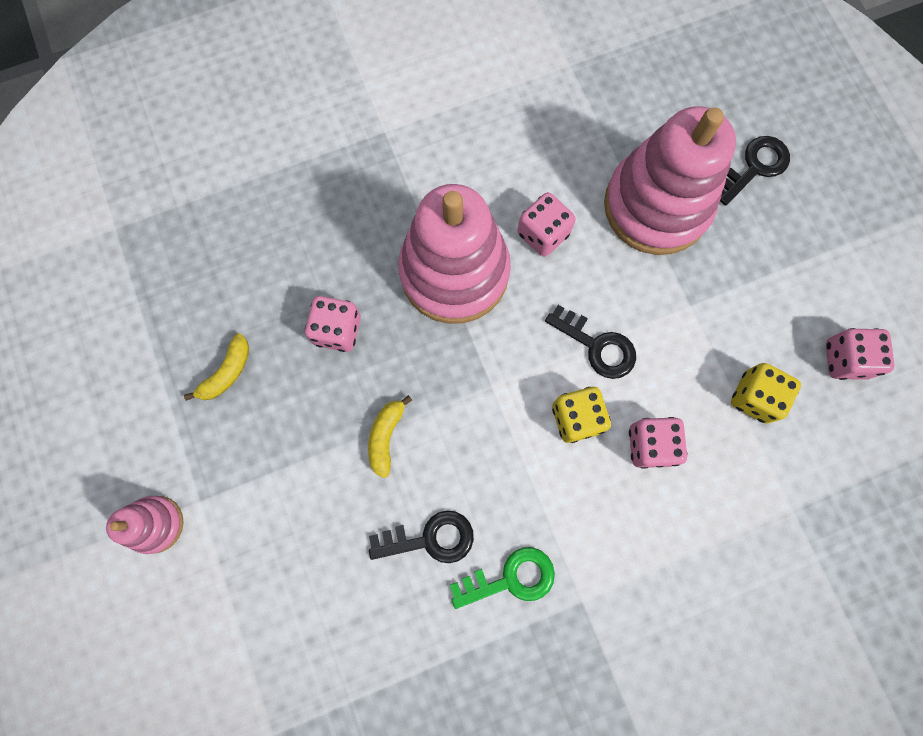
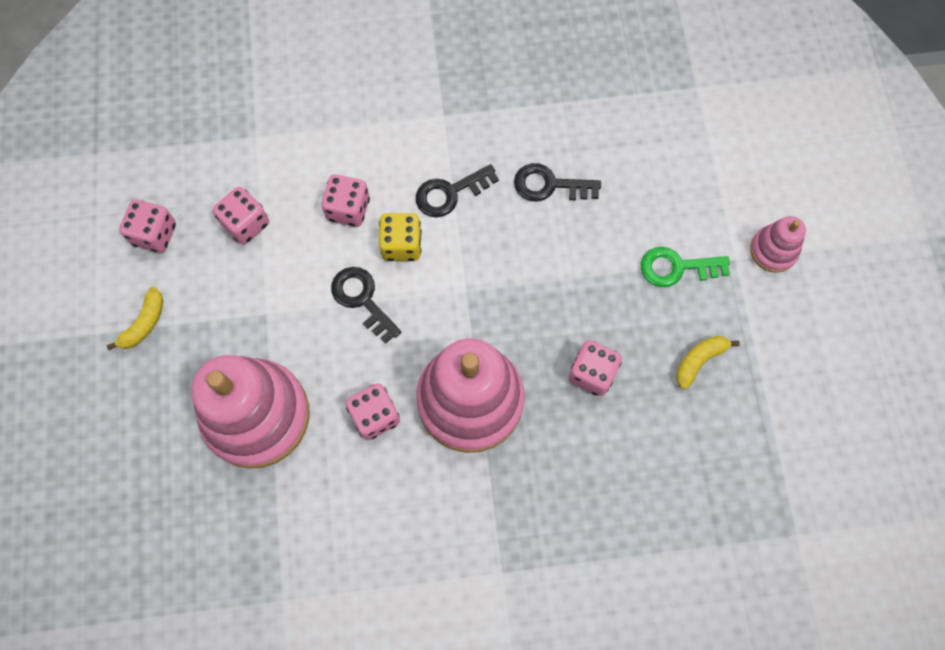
camera: 165 degrees left, 5 degrees down
yellow banana [368,395,412,478] -> yellow banana moved to [107,287,163,350]
green key [450,547,555,609] -> green key moved to [641,247,730,287]
black key [720,136,790,206] -> black key moved to [416,164,499,218]
yellow dice [731,363,801,424] -> pink dice [213,187,269,245]

